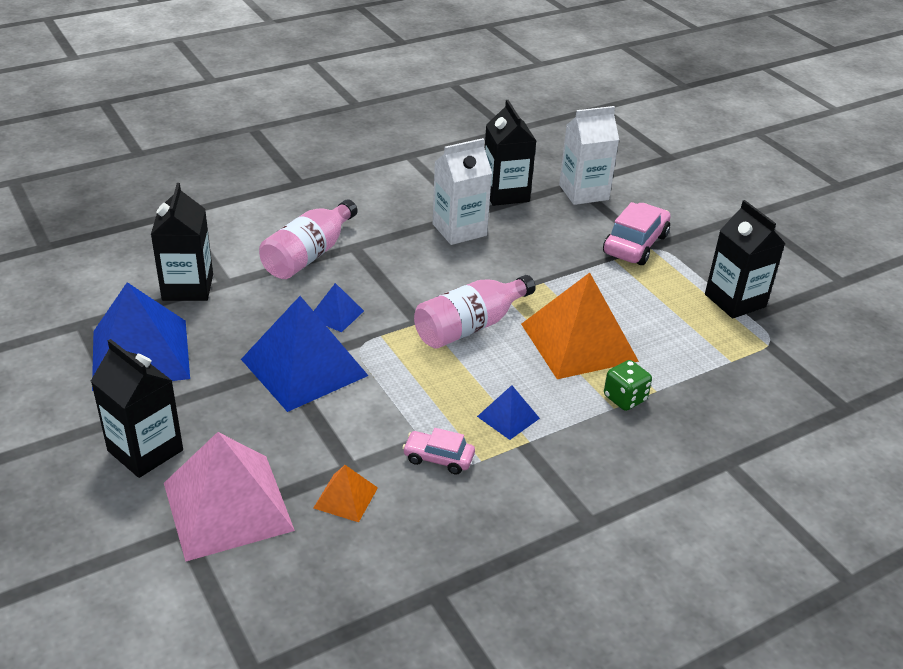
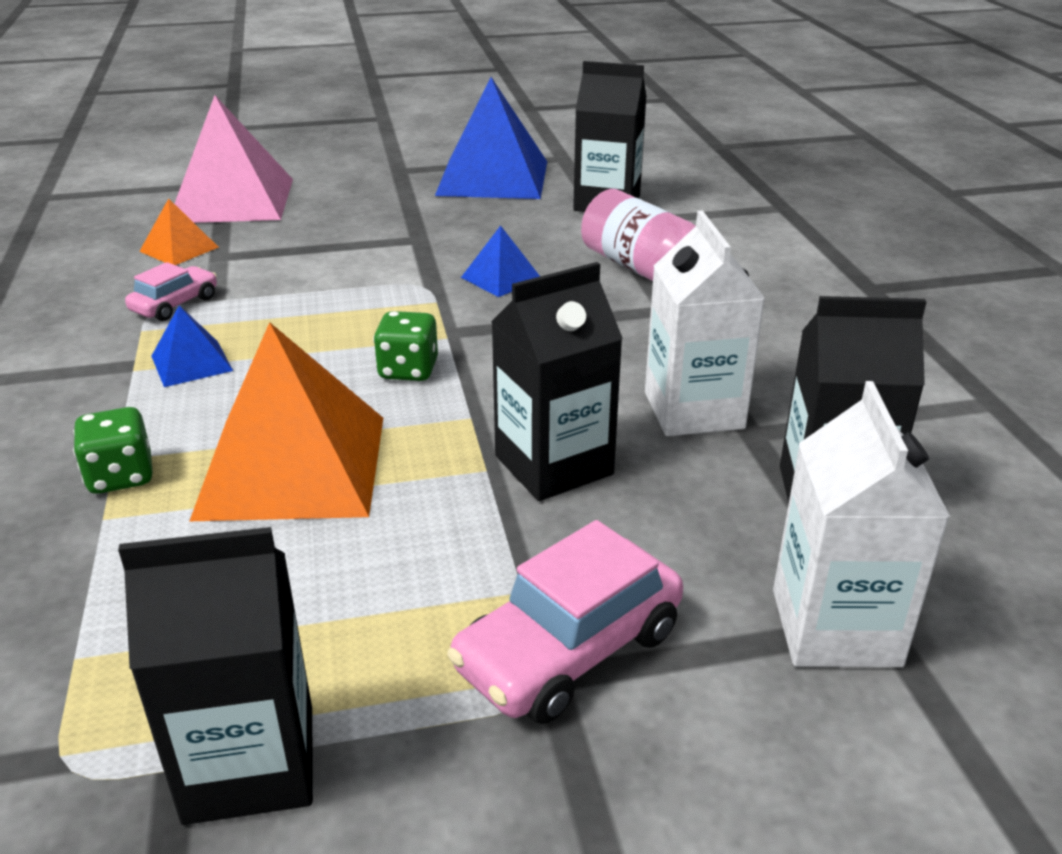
camera: 110 degrees right, 5 degrees down
black carton [91,339,183,478] -> black carton moved to [491,262,623,501]
blue pyramid [241,296,368,412] -> none
pink bottle [414,275,536,349] -> green dice [373,311,438,381]
pink car [603,202,671,265] -> pink car turned 90 degrees clockwise [447,520,683,724]

